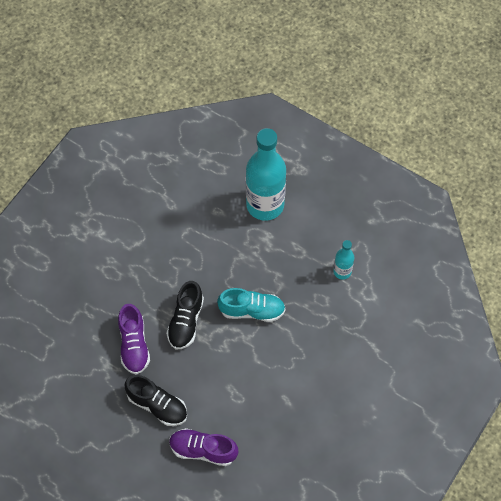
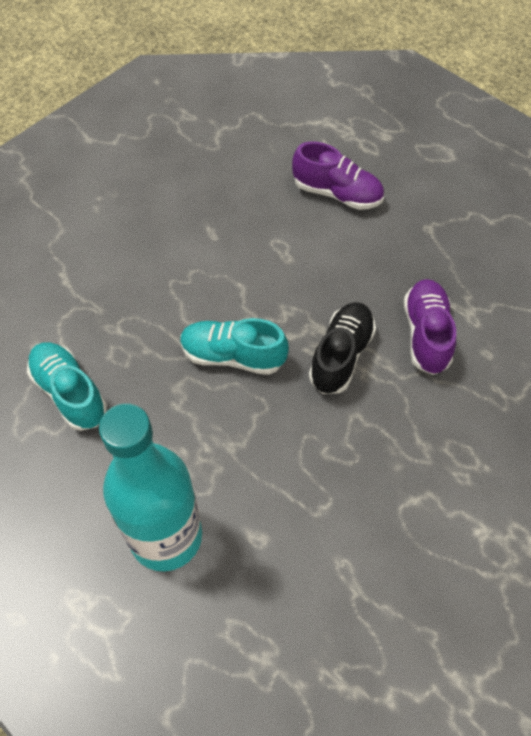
camera: 170 degrees left, 5 degrees down
black shoe [124,375,187,426] -> none
turquoise bottle [333,240,354,280] -> turquoise shoe [27,342,107,431]

